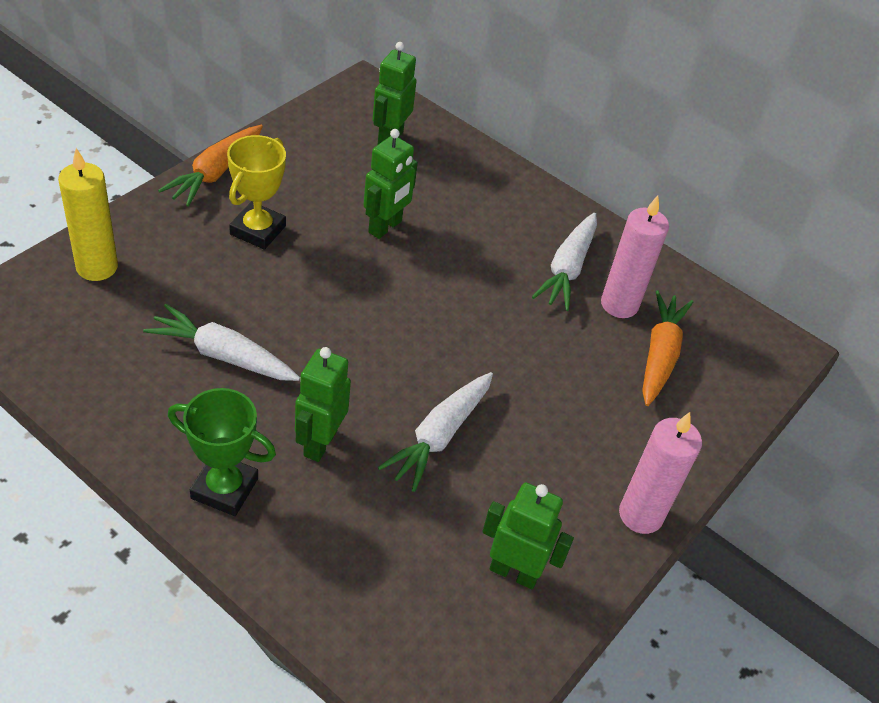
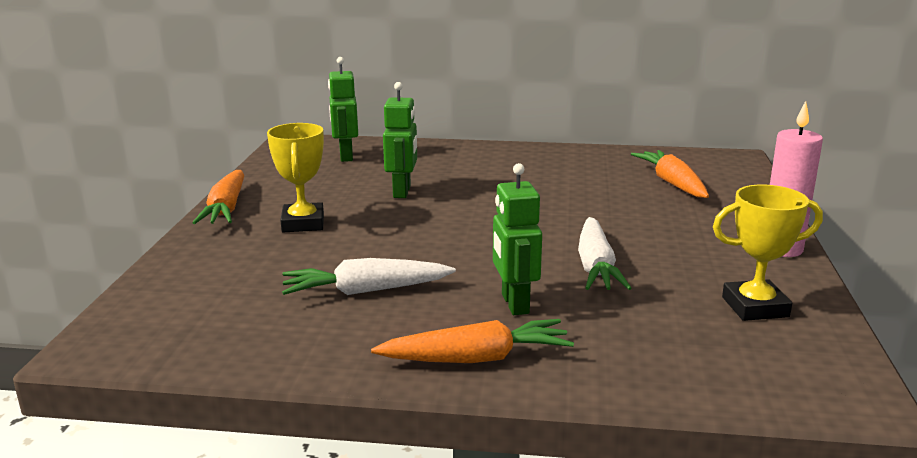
camera: 25 degrees left, 25 degrees down
yellow candle [58,148,118,281] -> none
green trophy [168,388,276,516] -> orange carrot [371,319,574,363]
green robot [483,483,574,589] -> yellow trophy [713,184,823,321]
white carrot [532,213,597,311] -> none
pink candle [601,196,669,318] -> none

